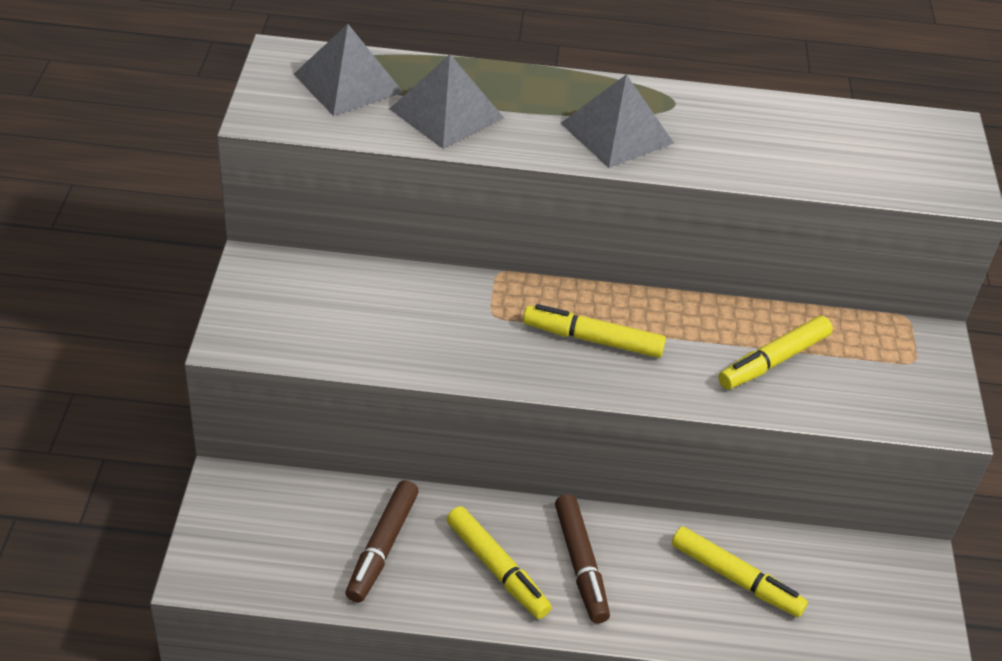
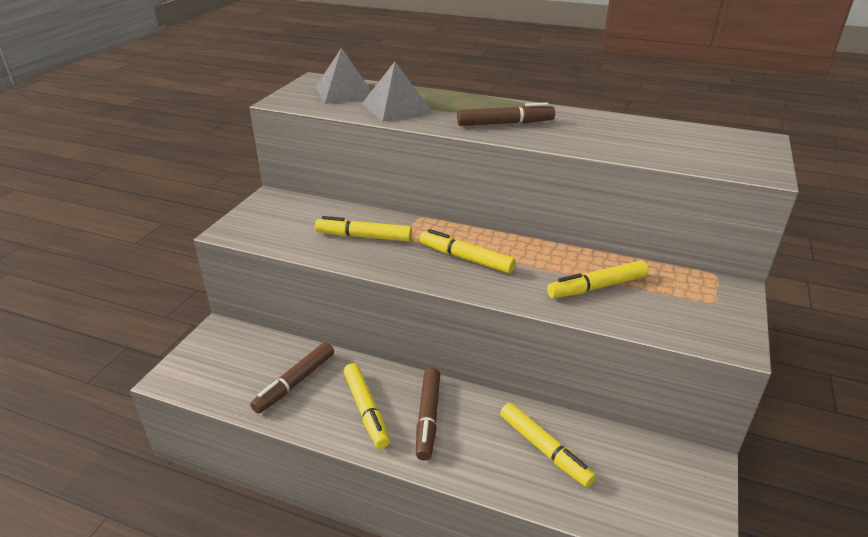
camera: 20 degrees right, 10 degrees down
grey pyramid [561,74,674,168] -> brown marker [457,102,555,126]
none -> yellow marker [315,216,412,242]

